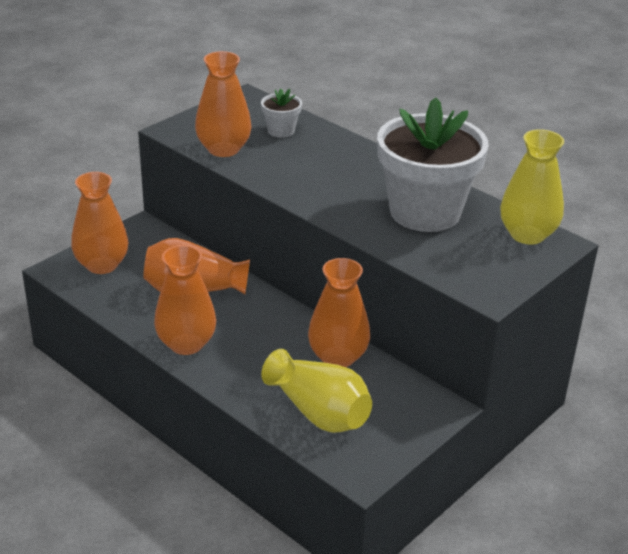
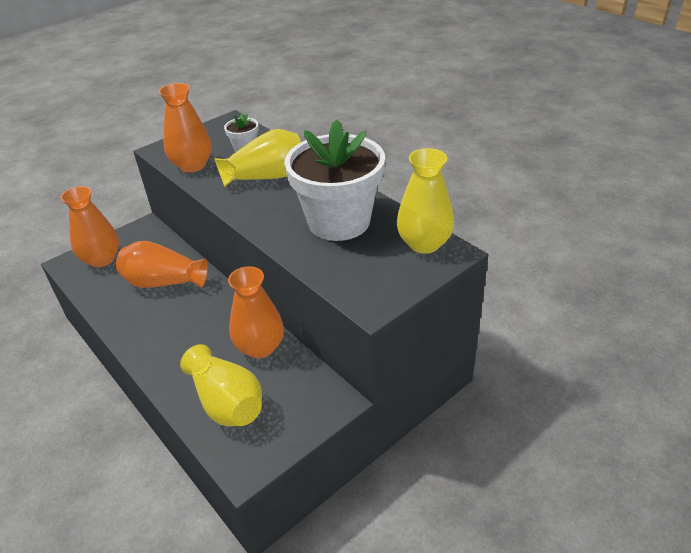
camera: 10 degrees right, 5 degrees up
orange vase [154,245,216,355] -> none
none -> yellow vase [214,129,301,187]

